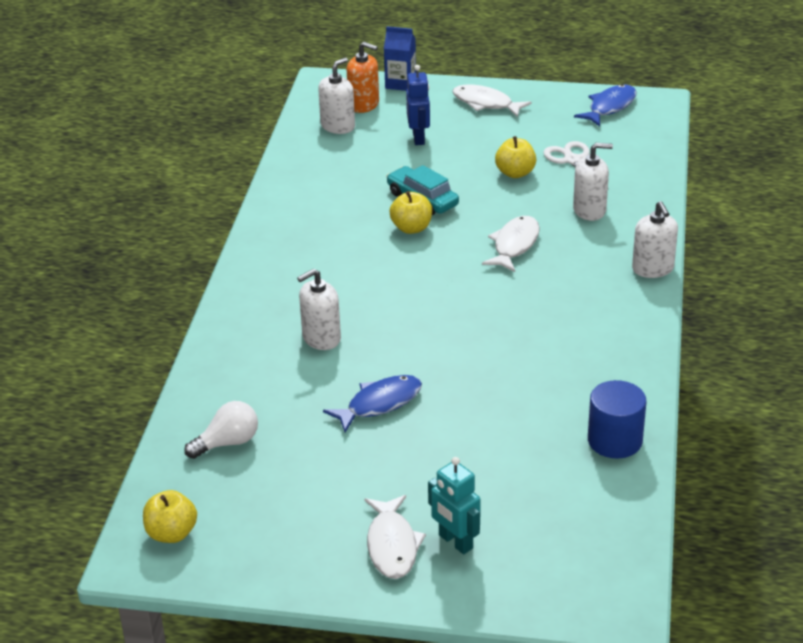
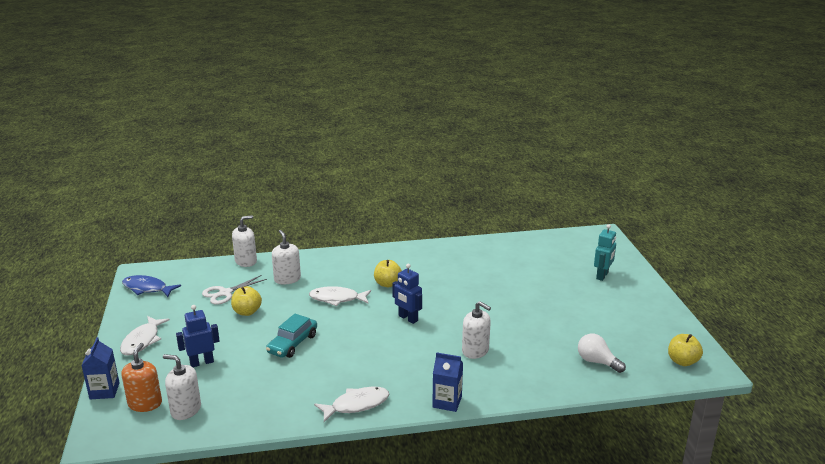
camera: 110 degrees left, 10 degrees down
blue fish [323,375,422,432] -> none
white fish [364,495,426,579] -> white fish moved to [314,387,389,422]
yellow apple [389,191,432,234] -> yellow apple moved to [374,260,402,287]
blue cylinder [588,380,646,458] -> none
white soap dispenser [632,201,678,278] -> white soap dispenser moved to [232,215,257,267]
none -> blue robot [392,263,422,324]
none -> blue carton [432,352,463,412]

